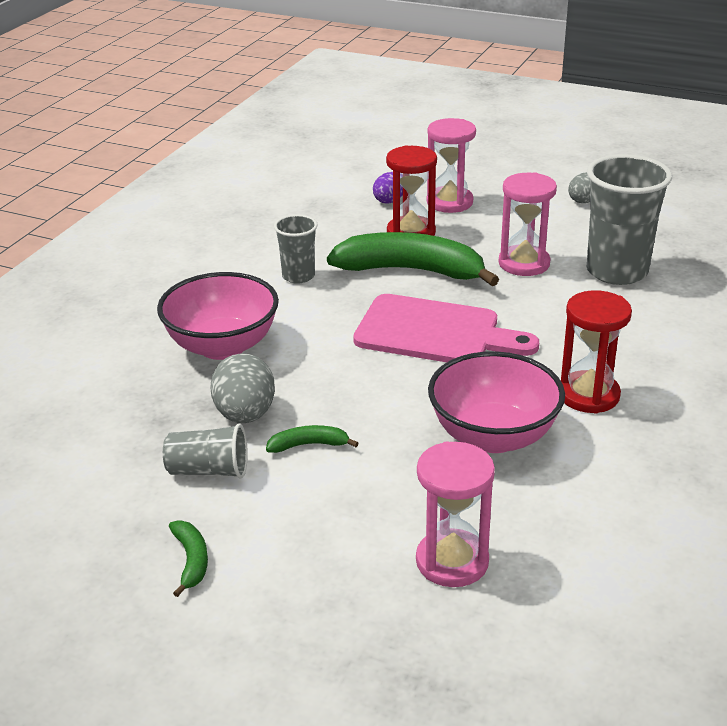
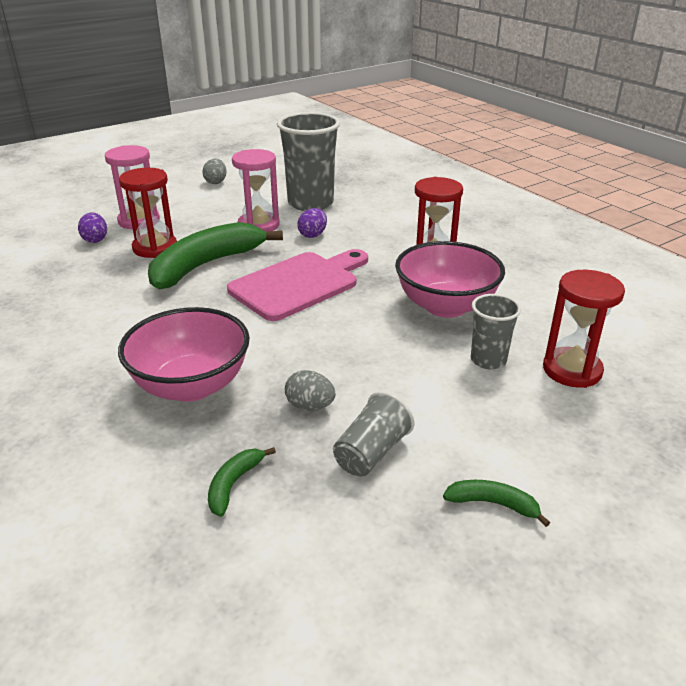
camera: 60 degrees left, 0 degrees up
grey egg [211,354,275,423] -> grey egg [285,370,336,410], size x0.62
green banana [266,425,359,453] -> green banana moved to [208,447,276,517]
grey cup [274,214,318,284] -> grey cup moved to [471,294,521,369]
pink hourglass [416,441,495,587] -> red hourglass [543,270,625,388]
none -> purple egg [297,208,327,238]

